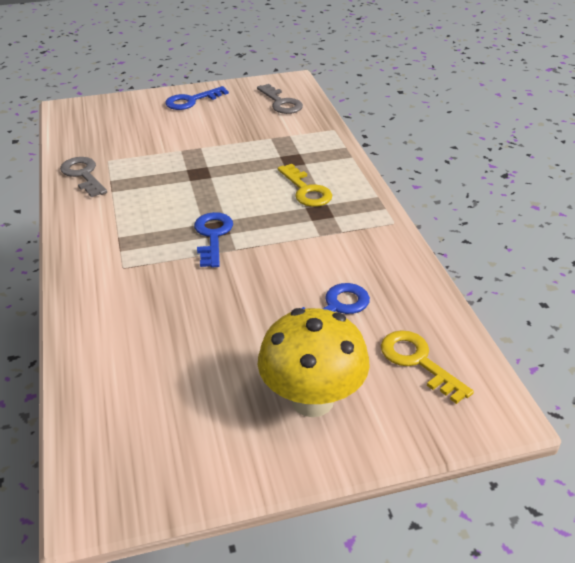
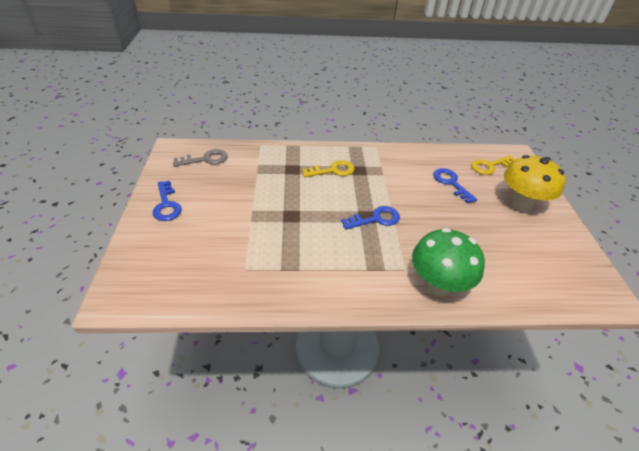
camera: 80 degrees left, 5 degrees up
grey key [60,157,107,197] -> none
blue key [194,212,233,267] -> blue key turned 150 degrees clockwise [341,206,400,230]
none -> green mushroom [412,228,485,296]

